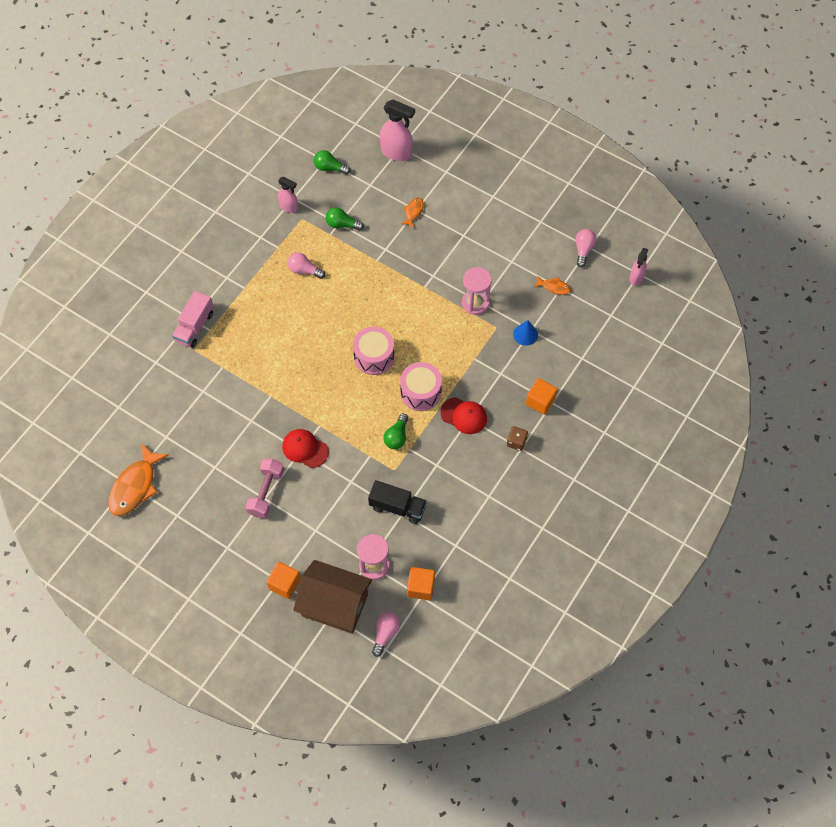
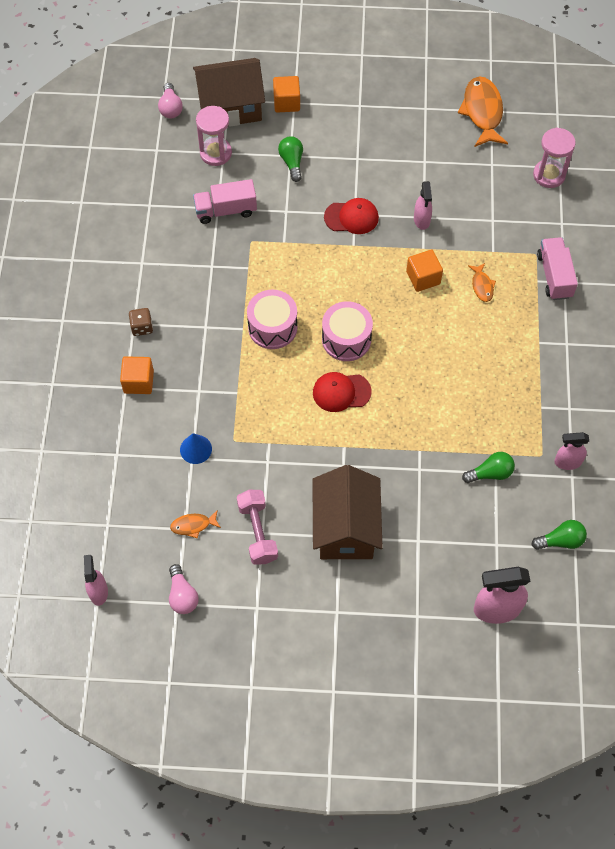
camera: 150 degrees right, 0 degrees up
pink dumbbell [245,459,284,518] -> pink dumbbell moved to [237,490,278,565]
pink light bulb [287,253,325,279] -> none
black truck [368,480,427,524] -> pink truck [193,179,257,224]
green light bulb [383,414,408,449] -> green light bulb moved to [278,136,303,182]
orange fish [401,198,424,228] -> orange fish moved to [468,263,496,302]
orange cube [407,567,435,600] -> orange cube moved to [406,250,443,292]
red cap [440,397,487,434] -> red cap moved to [313,372,372,412]
pink hourglass [462,267,492,315] -> pink hourglass moved to [533,128,576,188]
none -> brown house [312,465,383,559]
none -> pink spray bottle [414,181,432,230]

